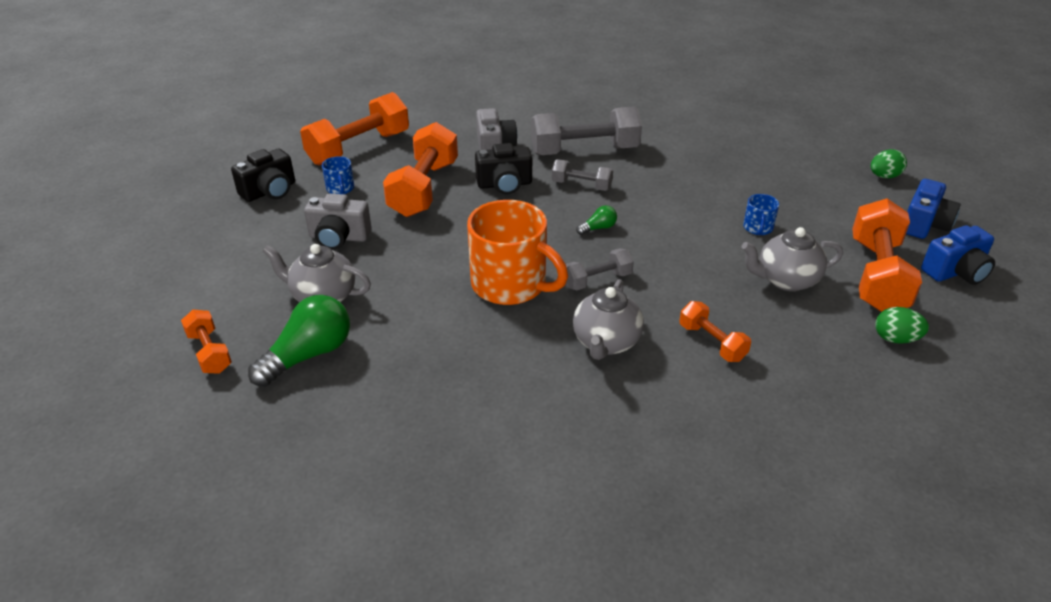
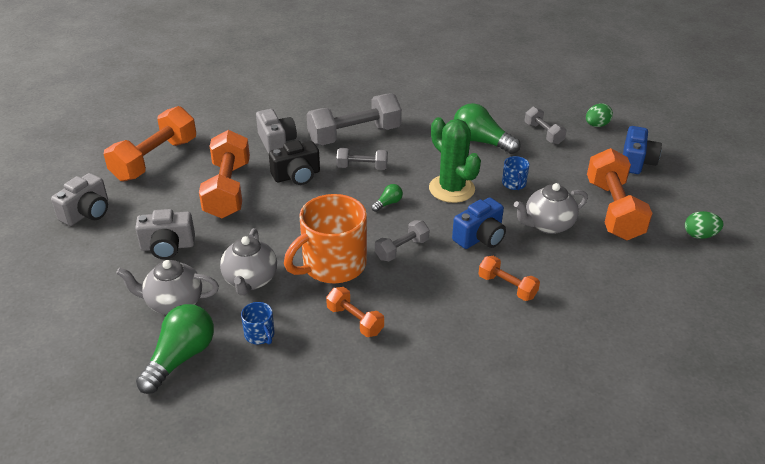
camera: 15 degrees left, 0 degrees up
orange dumbbell [181,310,232,374] -> orange dumbbell moved to [326,287,384,337]
black camera [231,149,295,202] -> grey camera [51,173,108,226]
blue mug [322,156,354,194] -> blue mug moved to [241,302,275,344]
orange mug [467,200,568,305] -> orange mug turned 120 degrees clockwise [284,194,367,284]
grey teapot [573,279,644,360] -> grey teapot moved to [220,228,277,295]
green egg [875,307,929,344] -> green egg moved to [685,211,724,239]
blue camera [921,225,995,285] -> blue camera moved to [452,197,506,249]
none -> green cactus [429,117,481,203]
none -> green light bulb [454,103,521,154]
none -> grey dumbbell [525,107,566,145]

